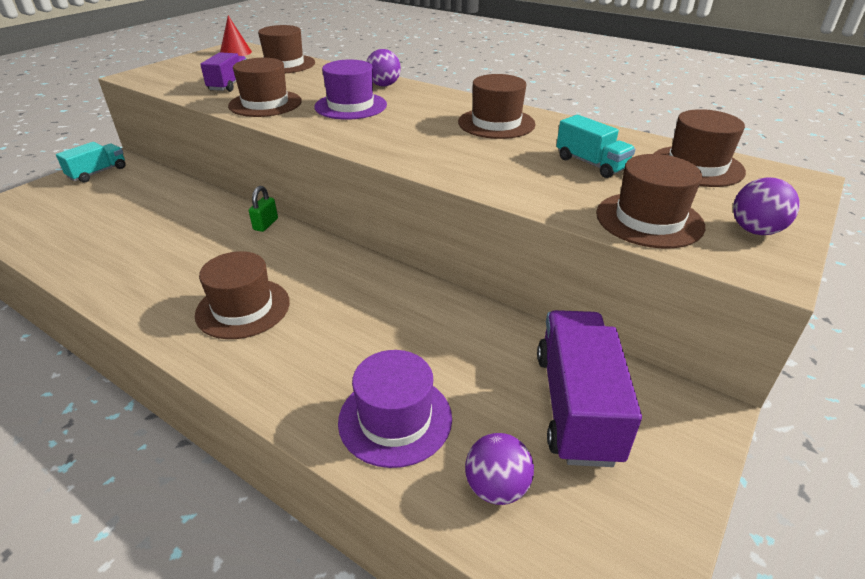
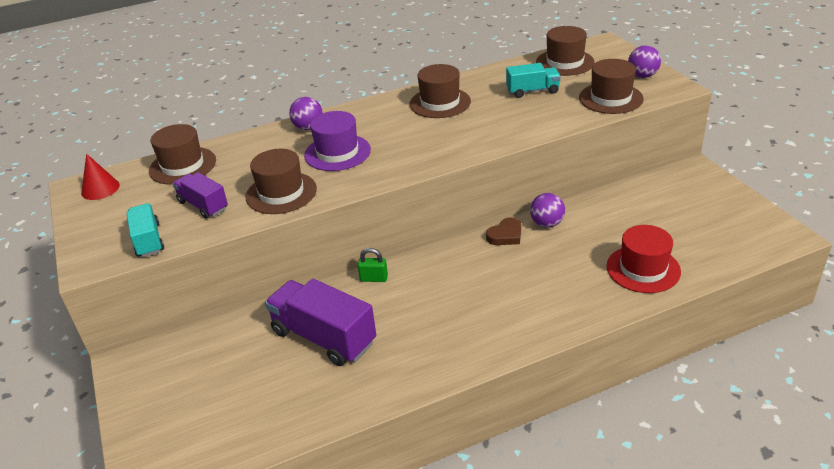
camera: 55 degrees left, 0 degrees up
turquoise truck [56,142,126,183] -> turquoise truck moved to [126,203,164,257]
brown hat [195,251,290,339] -> none
green padlock [249,186,278,232] -> green padlock turned 45 degrees counterclockwise [358,248,388,282]
purple hat [338,350,452,468] -> red hat [607,225,681,293]
purple ball [465,433,534,505] -> purple ball moved to [530,193,565,228]
purple truck [537,310,642,467] -> purple truck moved to [265,279,376,366]
none -> brown heart [486,217,521,245]

